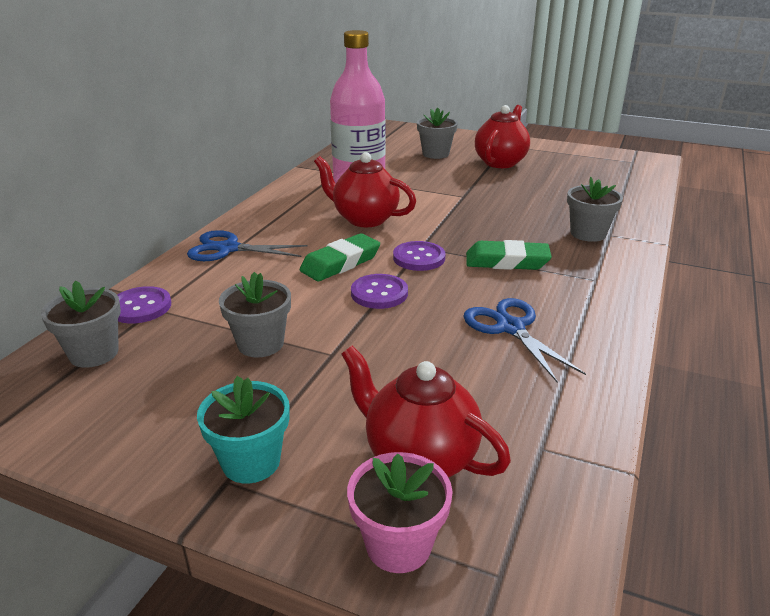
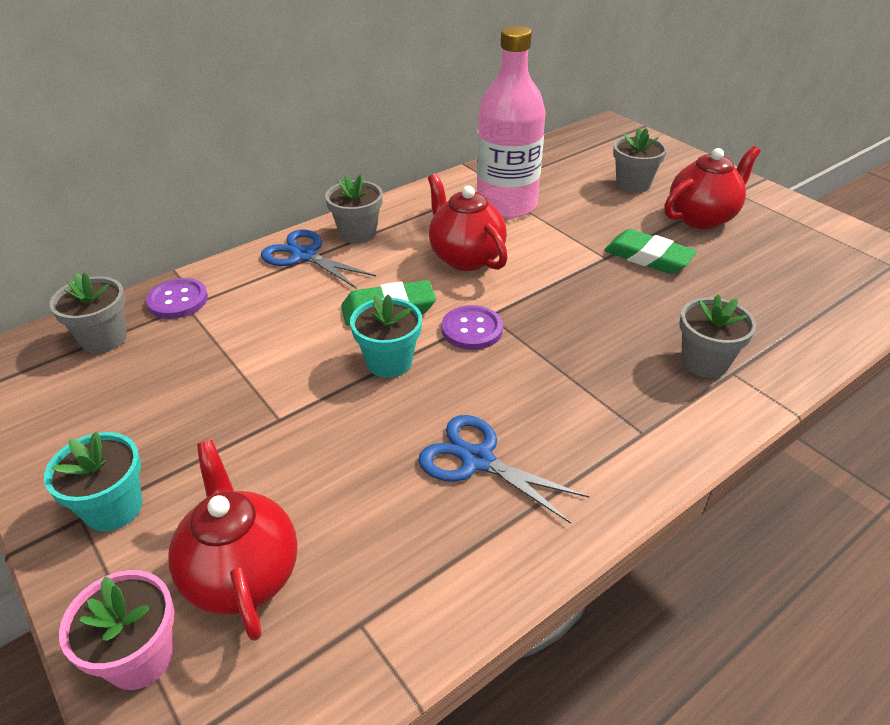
camera: 30 degrees right, 10 degrees up
grey flower pot [219,272,291,358] -> grey flower pot moved to [325,174,383,244]
purple button [351,274,408,309] -> turquoise flower pot [350,294,422,378]
blue scissors [463,298,586,383] -> blue scissors turned 60 degrees counterclockwise [418,415,589,524]
green eraser [466,240,552,270] -> green eraser moved to [604,229,697,274]

